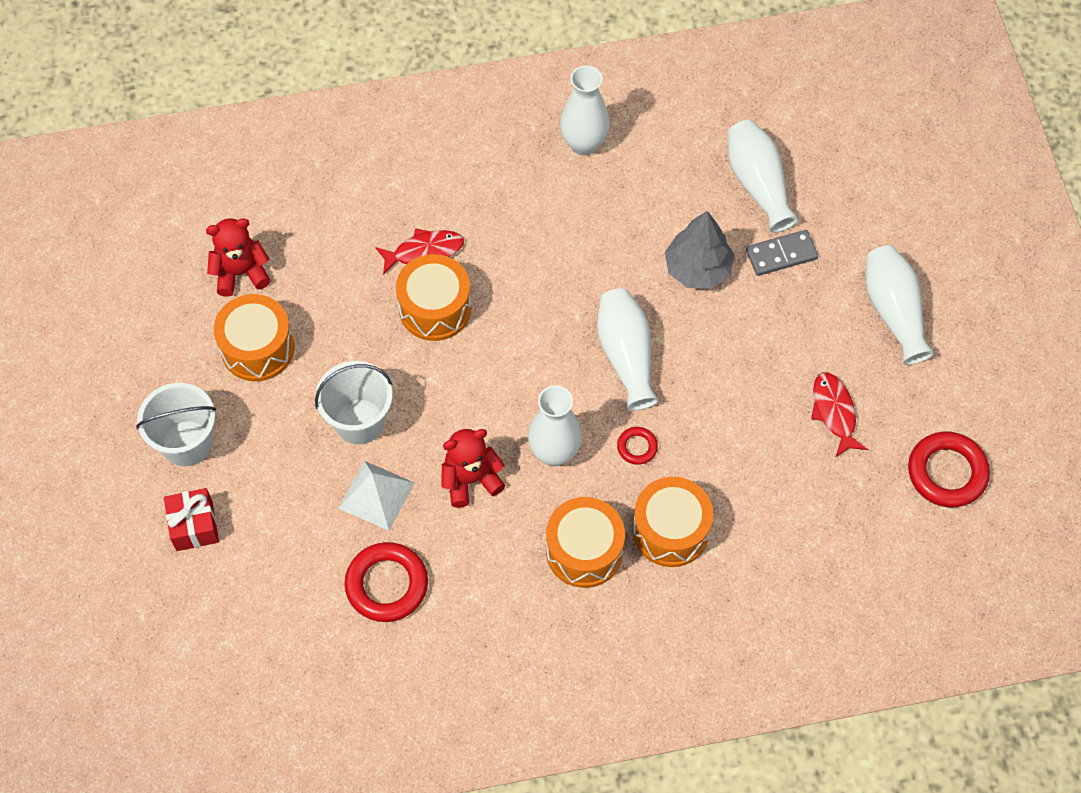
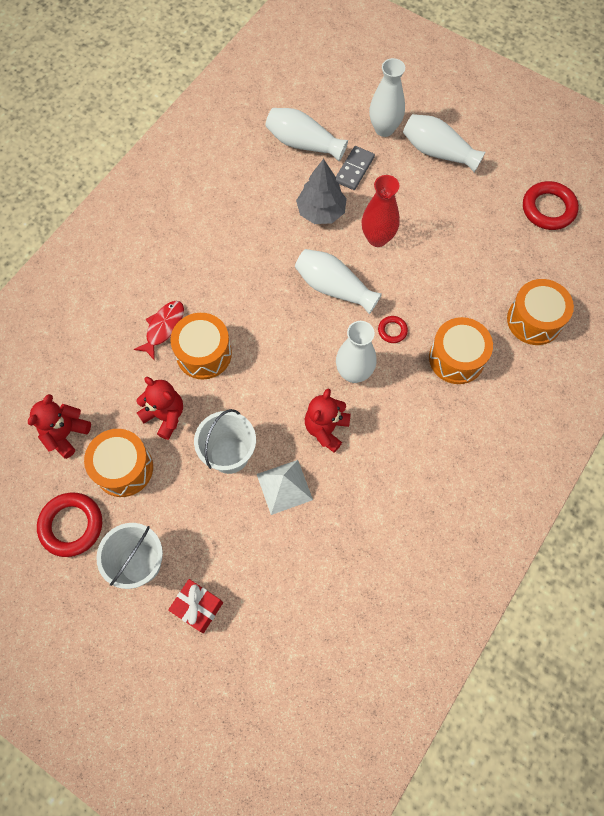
camera: 45 degrees left, 5 degrees up
red ring [345,542,428,622] -> red ring moved to [37,493,102,557]
orange drum [546,497,625,588] -> orange drum moved to [507,279,574,345]
white vase [560,65,610,156] -> white vase moved to [369,58,405,137]
red fish [811,372,867,457] -> none
none -> red teddy bear [136,377,183,440]
none -> red vase [361,175,400,247]

